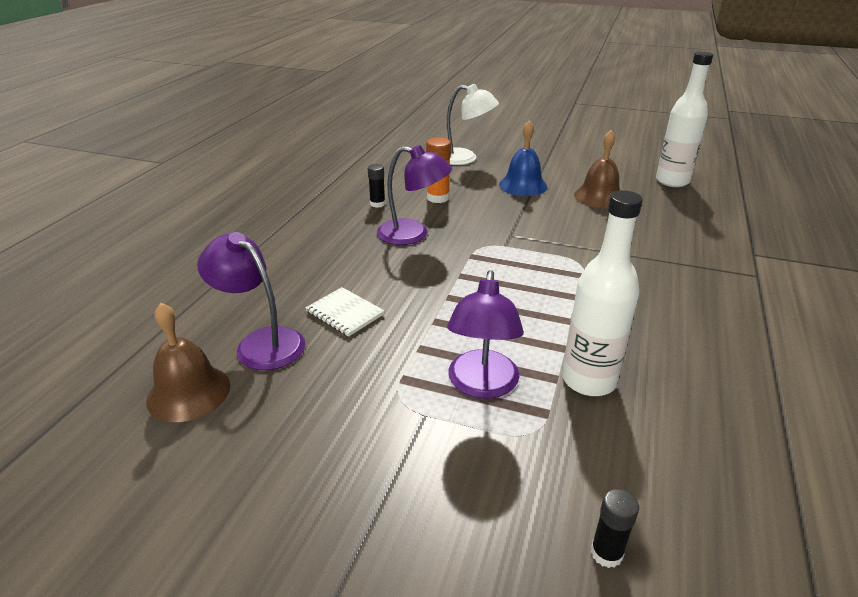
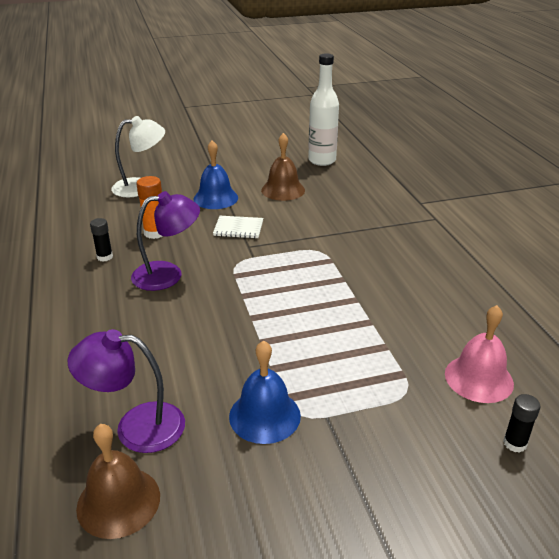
camera: 35 degrees left, 0 degrees up
white notebook [305,287,385,337] -> white notebook moved to [213,216,263,238]
purple lamp [447,270,524,399] -> none
white bottle [562,190,643,396] -> none
none -> blue bell [229,340,301,444]
none -> pink bell [445,305,514,403]

